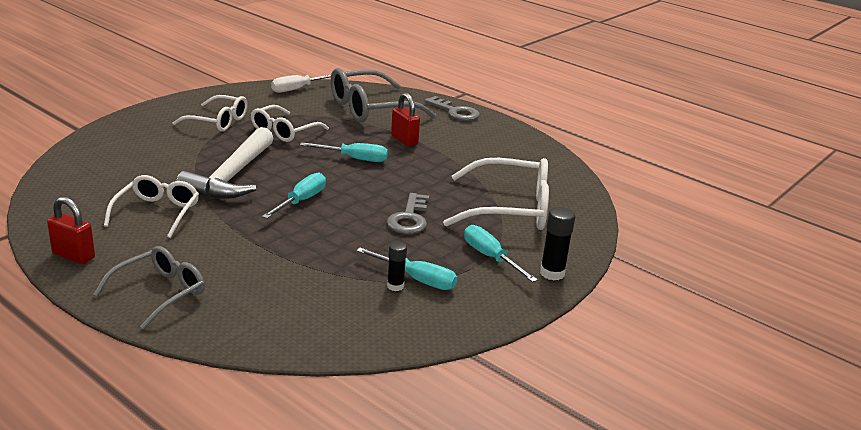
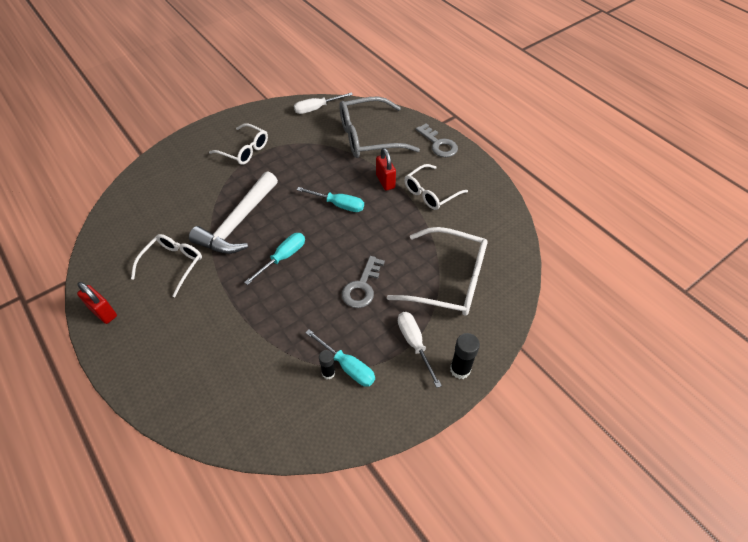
camera: 15 degrees right, 25 degrees up
grey glasses [93,246,205,329] -> none
white glasses [251,105,329,142] -> white glasses moved to [404,164,468,210]
turquoise screwdriver [464,225,538,282] -> white screwdriver [398,312,442,388]

